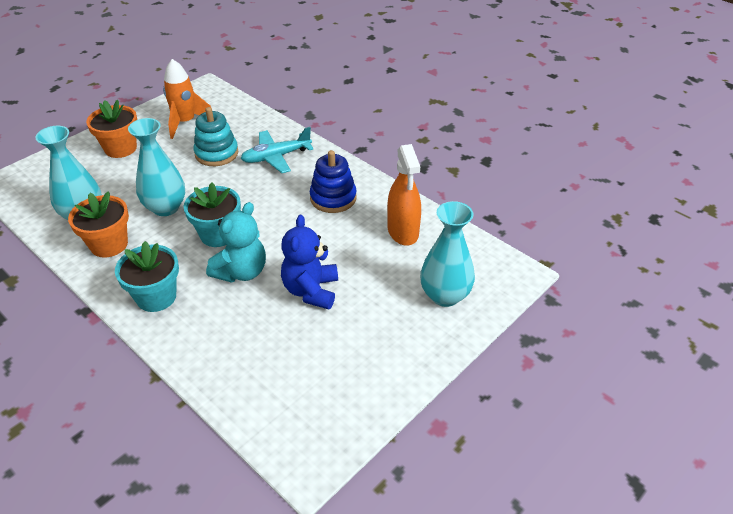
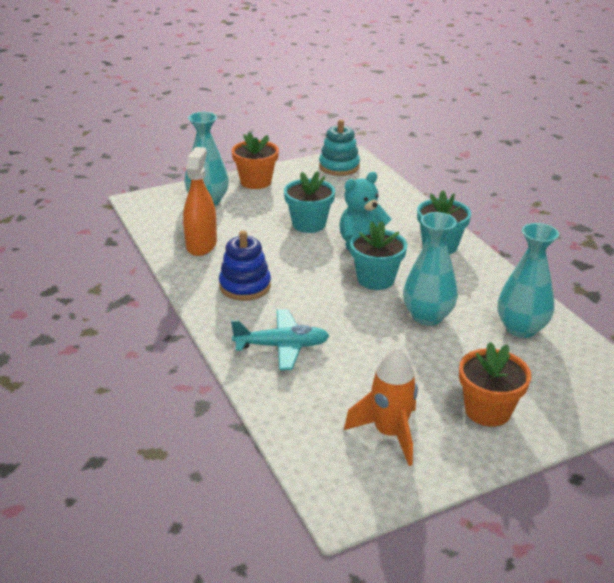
camera: 160 degrees left, 10 degrees down
orange flower pot [68,192,129,258] -> orange flower pot moved to [232,132,279,189]
turquoise stacking toy [194,107,239,166] -> turquoise stacking toy moved to [319,120,360,176]
blue teddy bear [281,215,338,310] -> turquoise flower pot [284,171,335,233]

